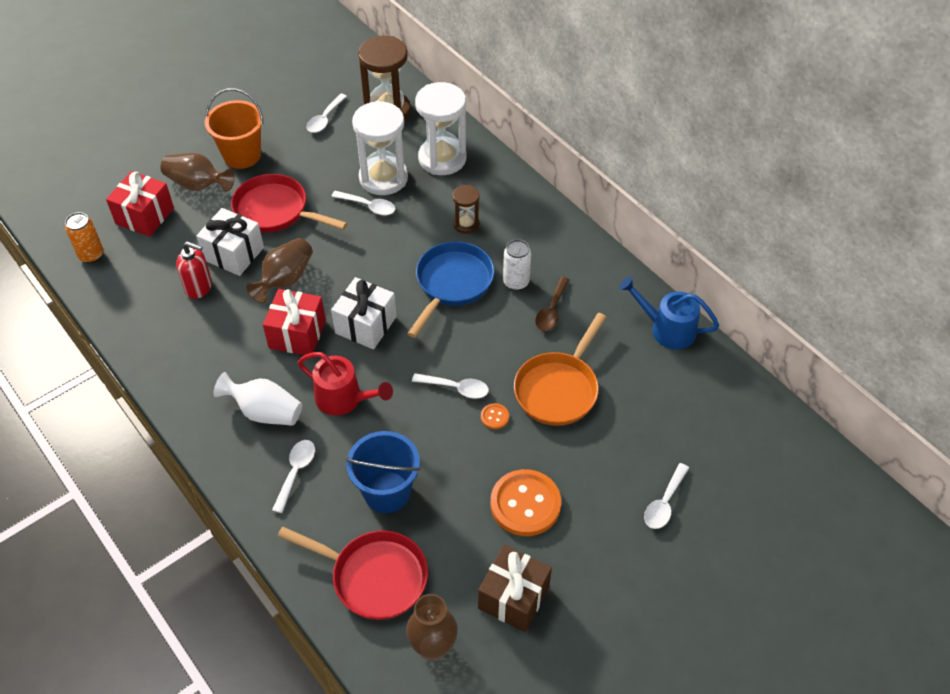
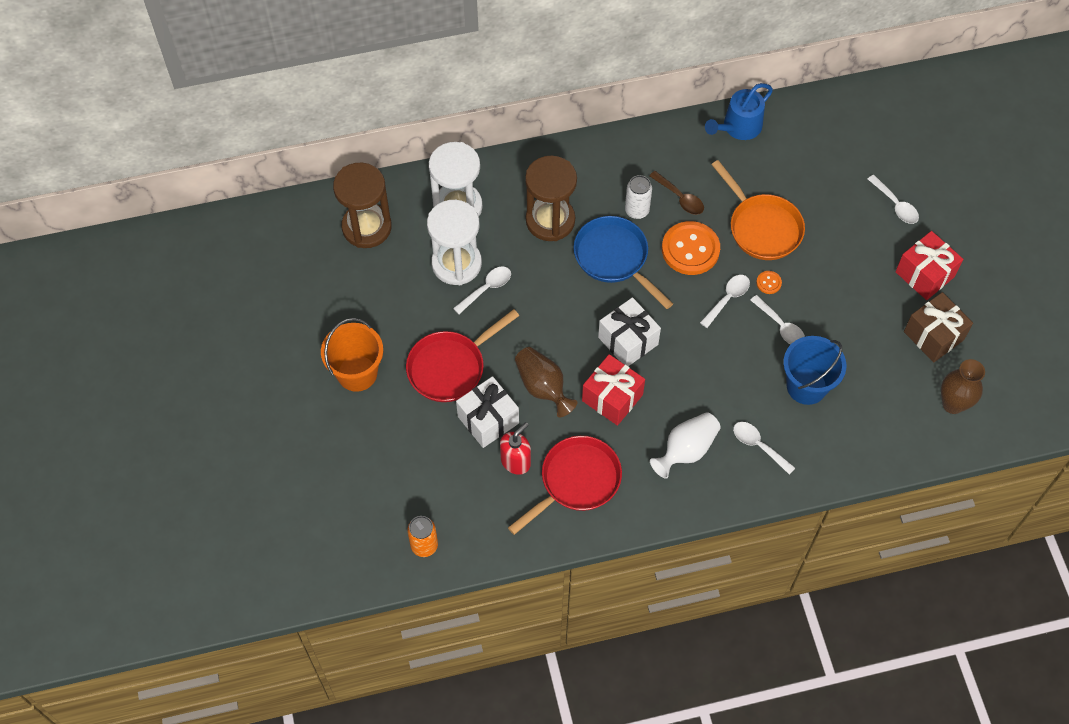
camera: 65 degrees left, 10 degrees up
red gift [106,171,174,237] -> red gift moved to [895,231,963,300]
brown vase [161,153,235,192] -> none
red pan [278,527,428,620] -> red pan moved to [508,436,622,535]
red watering can [298,352,393,416] -> none
white spoon [306,93,347,133] -> white spoon moved to [750,295,805,344]
brown hourglass [452,185,480,234] -> brown hourglass [525,156,577,241], size x1.92
orange button [491,469,561,536] -> orange button moved to [662,221,720,275]

